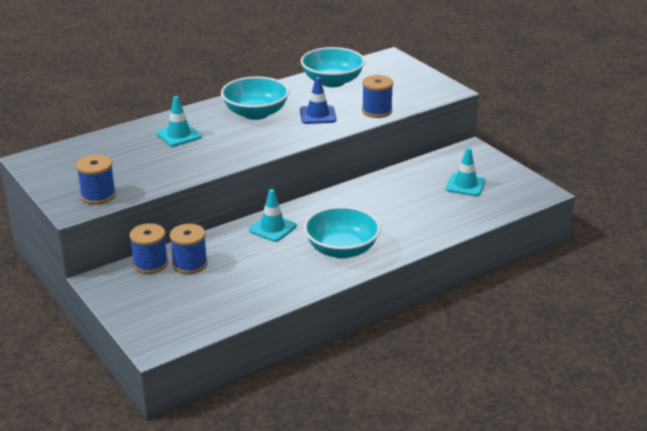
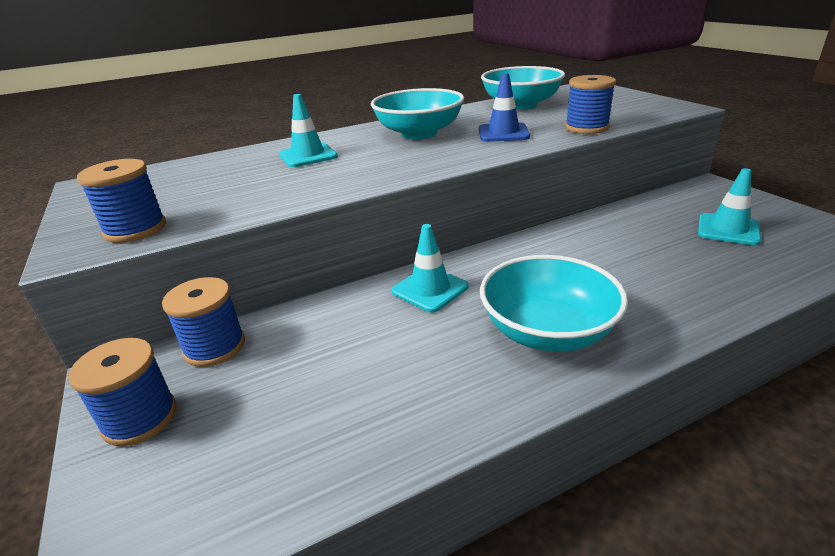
camera: 10 degrees right, 0 degrees up
blue spool [170,224,208,274] -> blue spool moved to [68,338,177,446]

